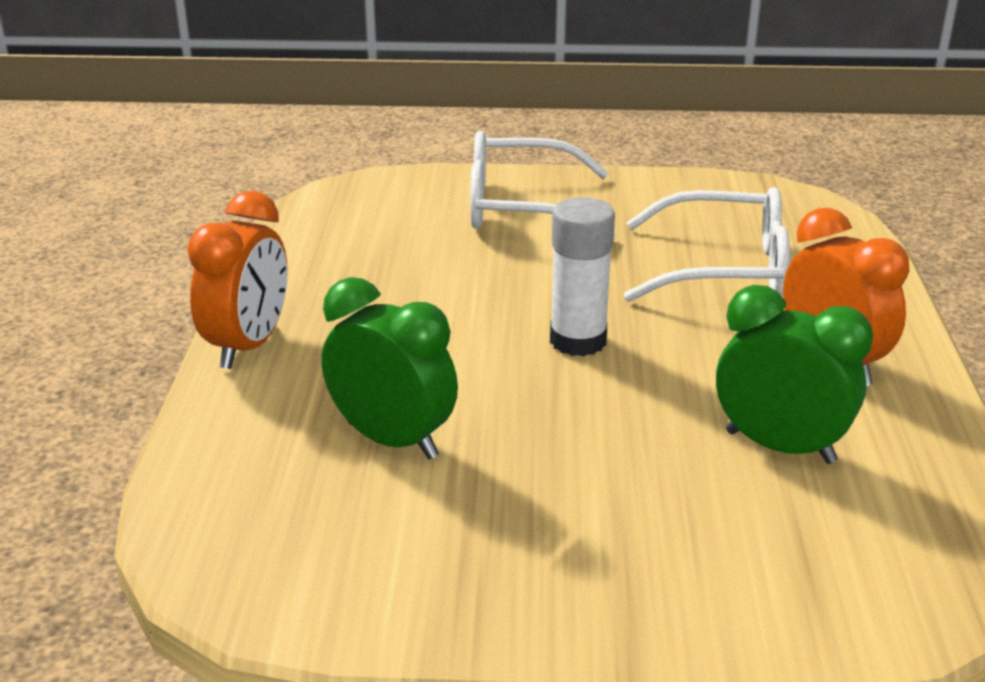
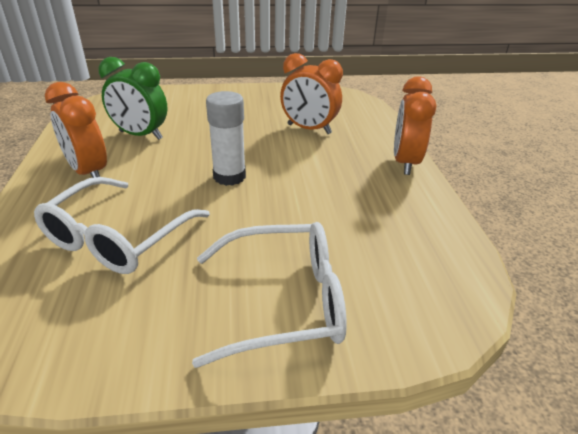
camera: 170 degrees right, 5 degrees up
green clock [321,277,458,459] -> orange clock [280,53,343,134]
white glasses [624,187,790,302] -> white glasses turned 60 degrees counterclockwise [34,177,210,274]

